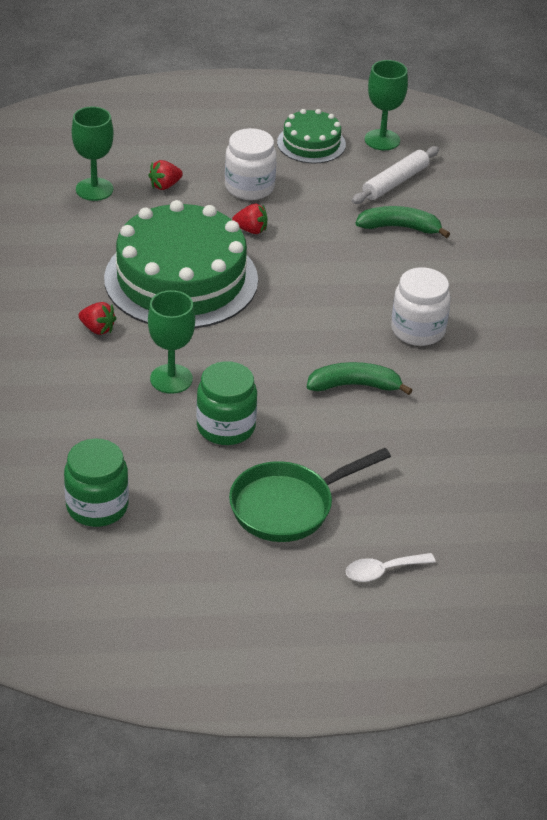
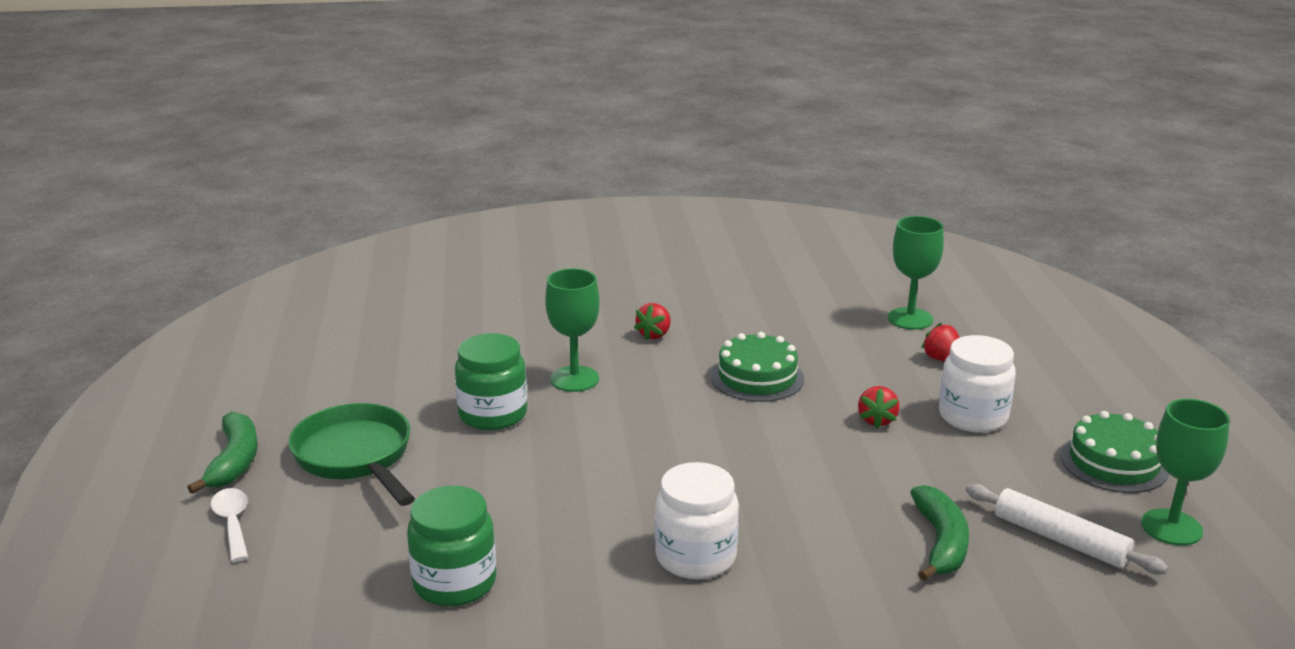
camera: 90 degrees right, 15 degrees down
green jar [64,438,129,527] -> green jar moved to [407,486,496,606]
green cake [104,200,258,329] -> green cake [711,332,804,402], size x0.50
green banana [307,362,412,395] -> green banana moved to [187,412,258,494]

